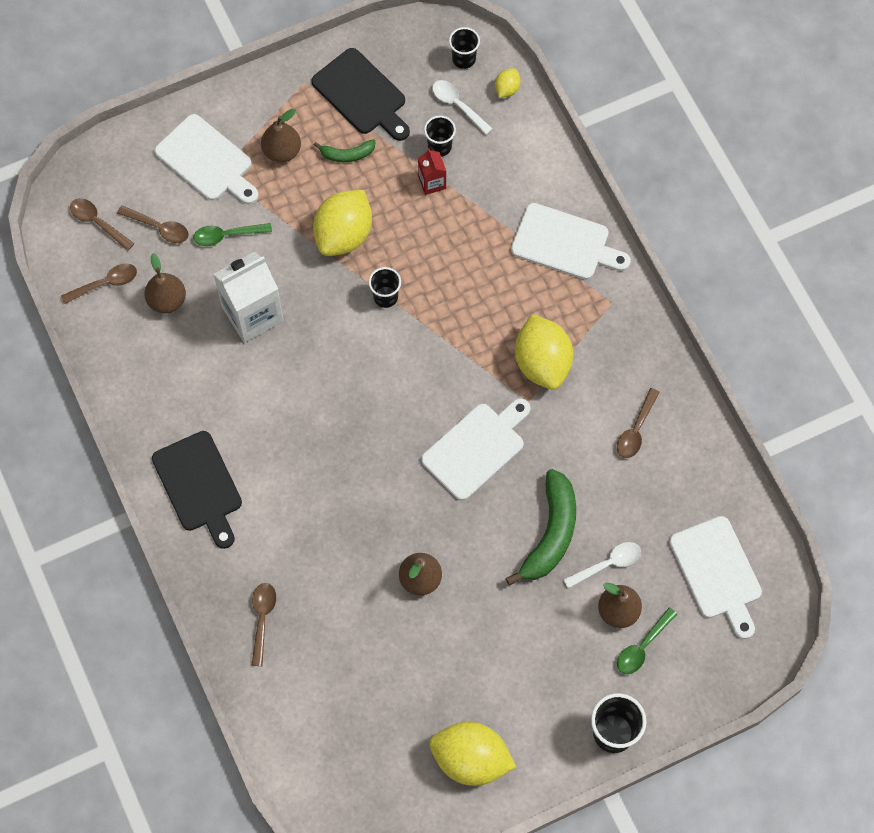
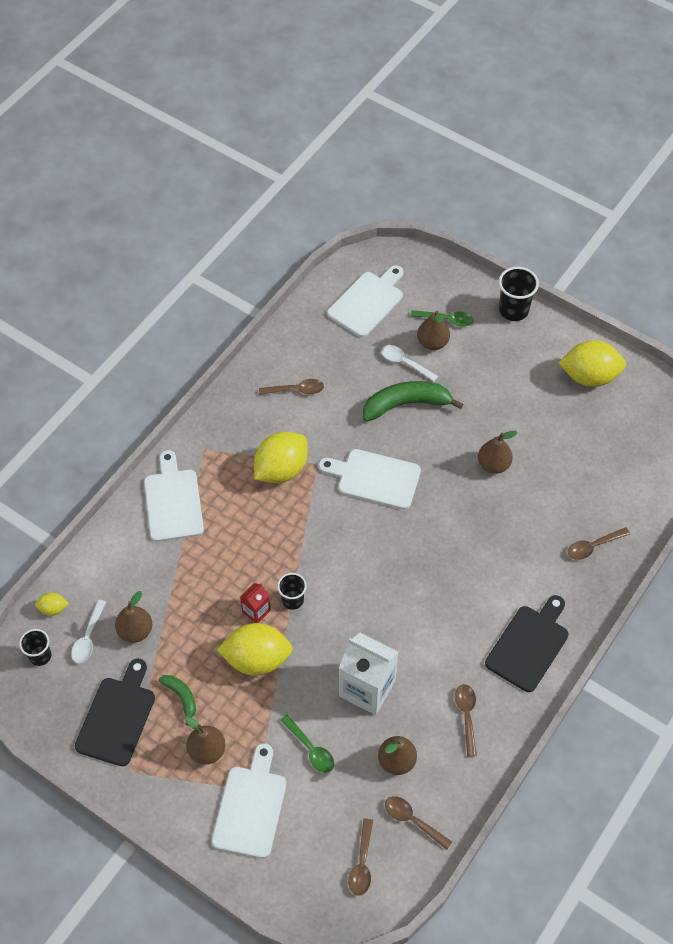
camera: 120 degrees left, 10 degrees down
brown spoon [117,205,189,243] -> brown spoon moved to [455,684,477,757]
red carton [418,148,446,195] -> red carton moved to [240,583,271,623]
black cup [424,116,456,157] -> brown pear [115,591,152,643]
yellow lemon [429,722,516,786] -> yellow lemon turned 75 degrees counterclockwise [559,340,626,387]

